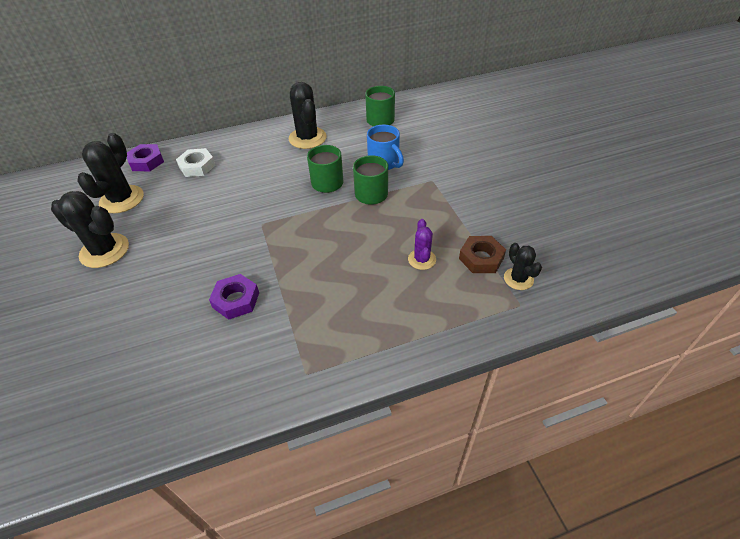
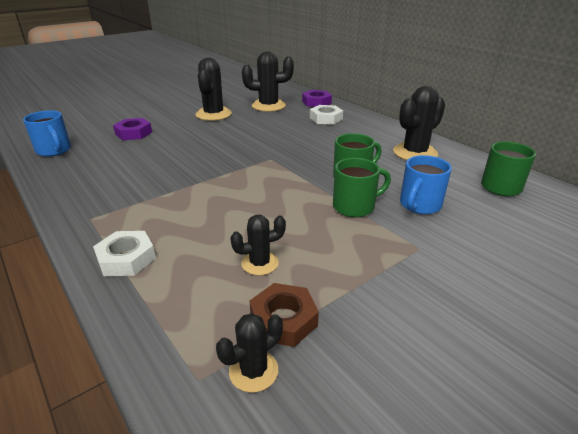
camera: 70 degrees right, 15 degrees down
purple nut [209,274,259,320] -> purple nut moved to [113,118,152,140]
purple cactus [408,219,436,270] -> black cactus [230,215,286,276]
none -> blue mug [23,110,71,157]
none -> white nut [93,231,156,276]

